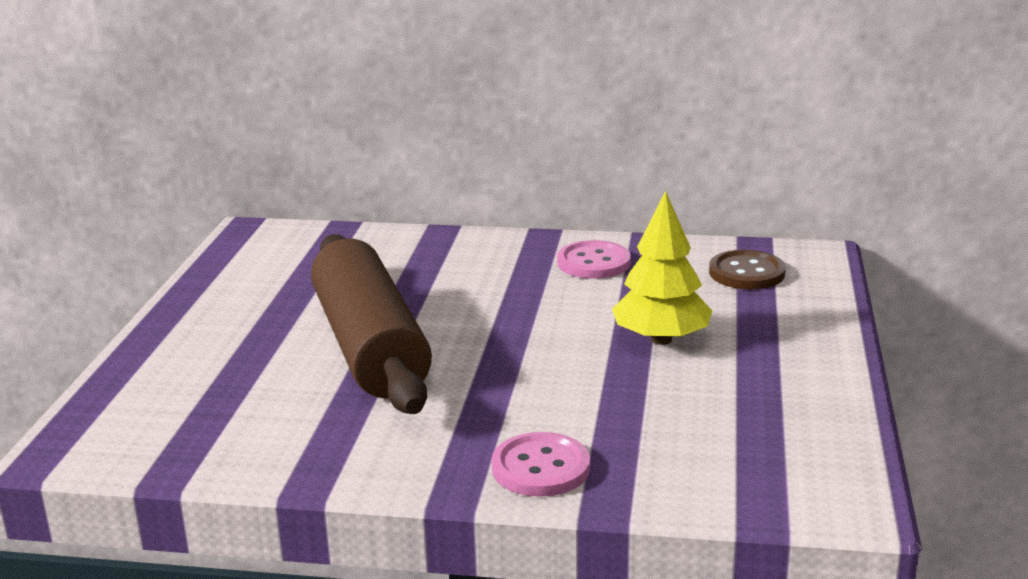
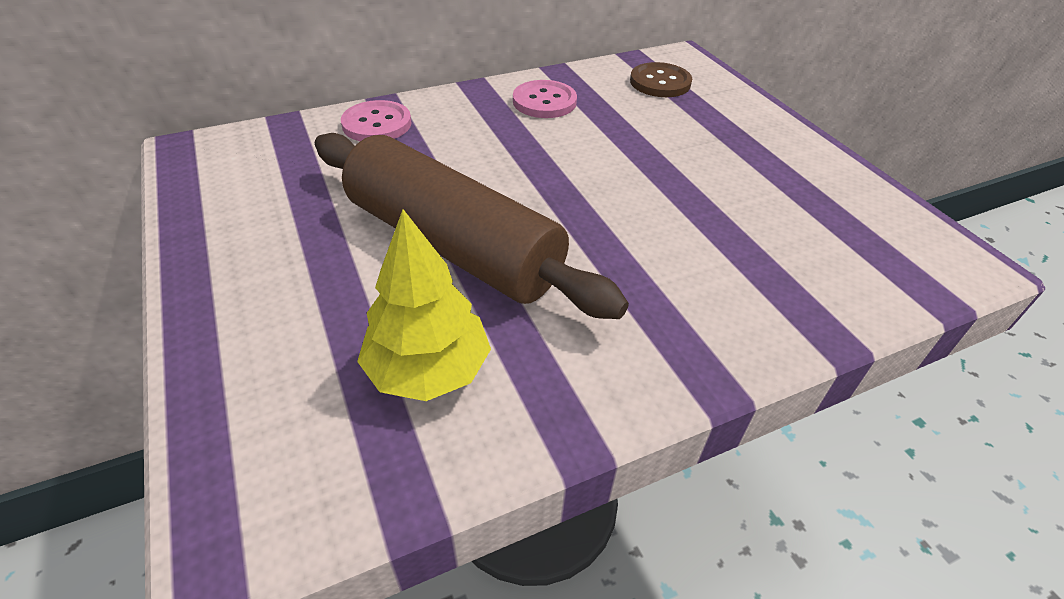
camera: 35 degrees left, 20 degrees up
pink button [491,432,590,497] -> pink button moved to [341,100,412,141]
yellow tree [612,191,712,345] -> yellow tree moved to [357,209,491,401]

